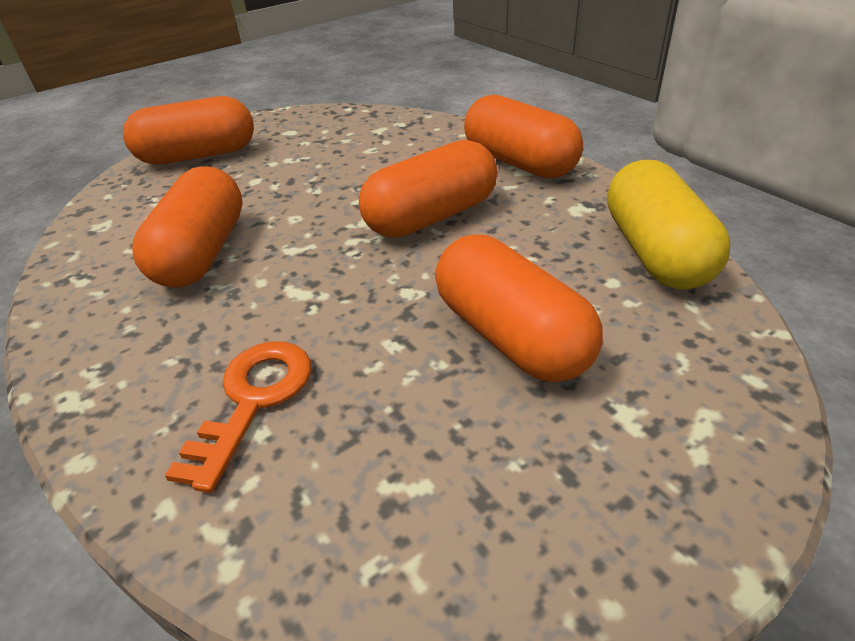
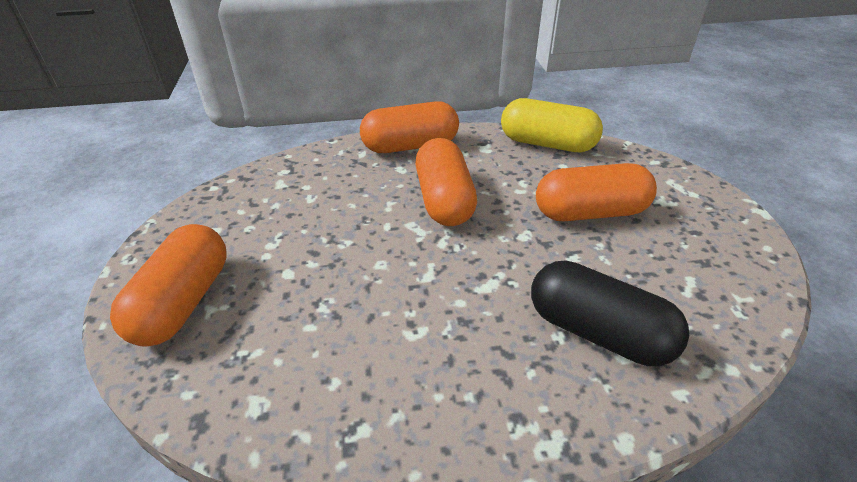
camera: 65 degrees left, 0 degrees up
orange capsule [132,166,243,288] -> none
orange key [165,341,311,493] -> black capsule [531,261,689,366]

